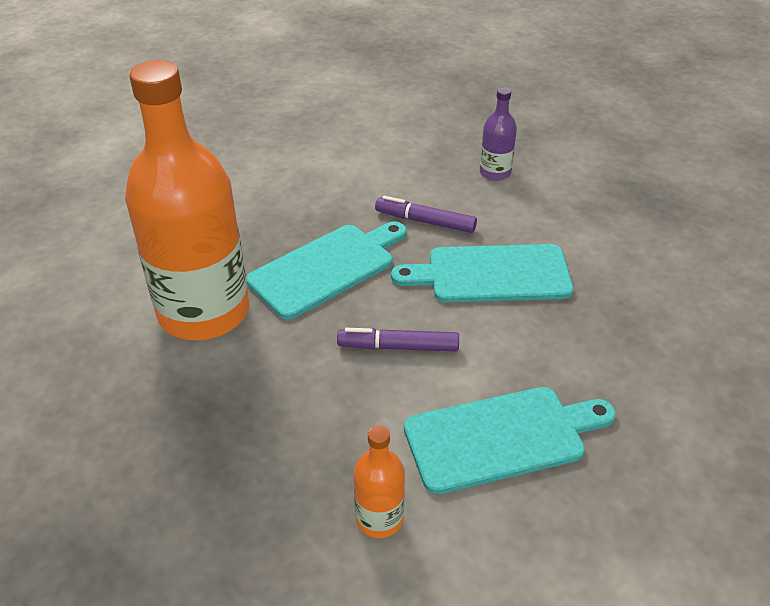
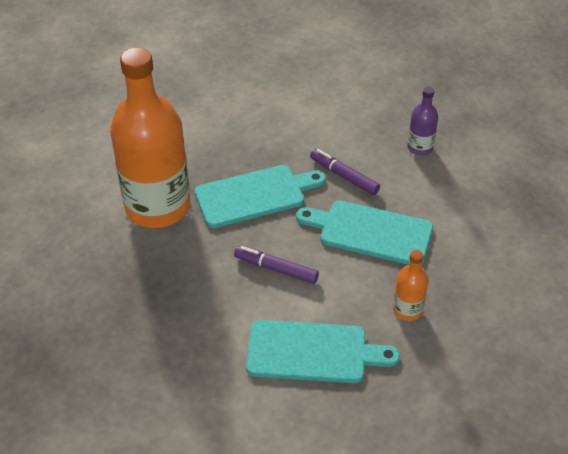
camera: 20 degrees right, 5 degrees up
orange bottle [354,425,405,538] -> orange bottle moved to [393,250,428,321]

